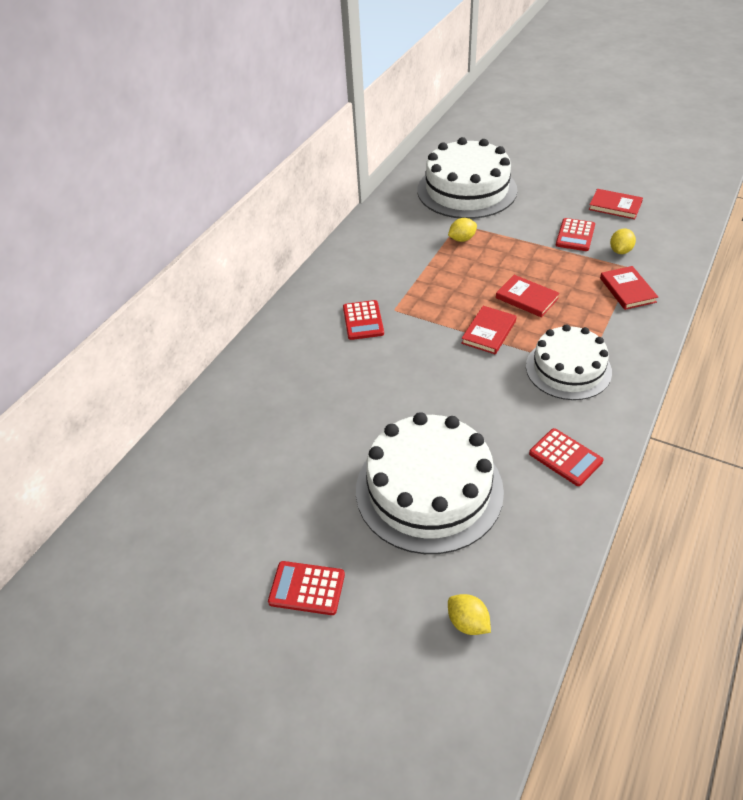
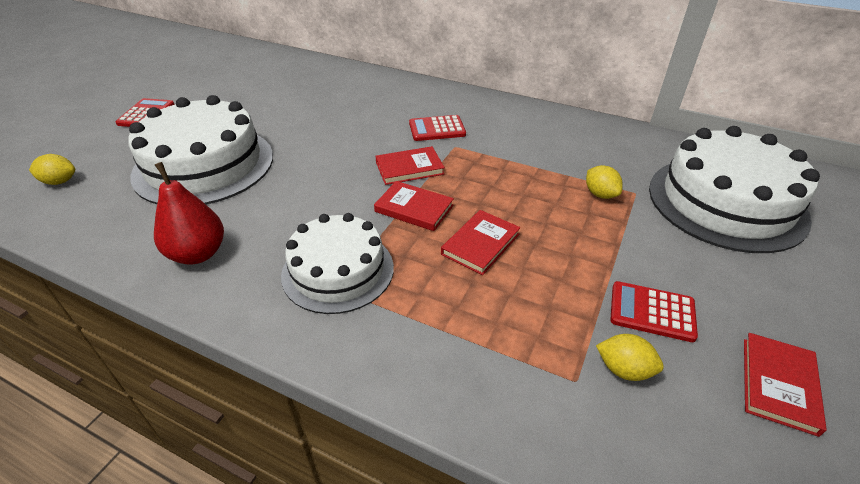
camera: 85 degrees right, 5 degrees down
yellow lemon [448,594,491,635] -> yellow lemon turned 45 degrees clockwise [29,154,75,185]
red calculator [529,428,603,486] -> red pear [154,162,224,265]
red book [600,266,658,310] -> red book moved to [376,146,445,185]

